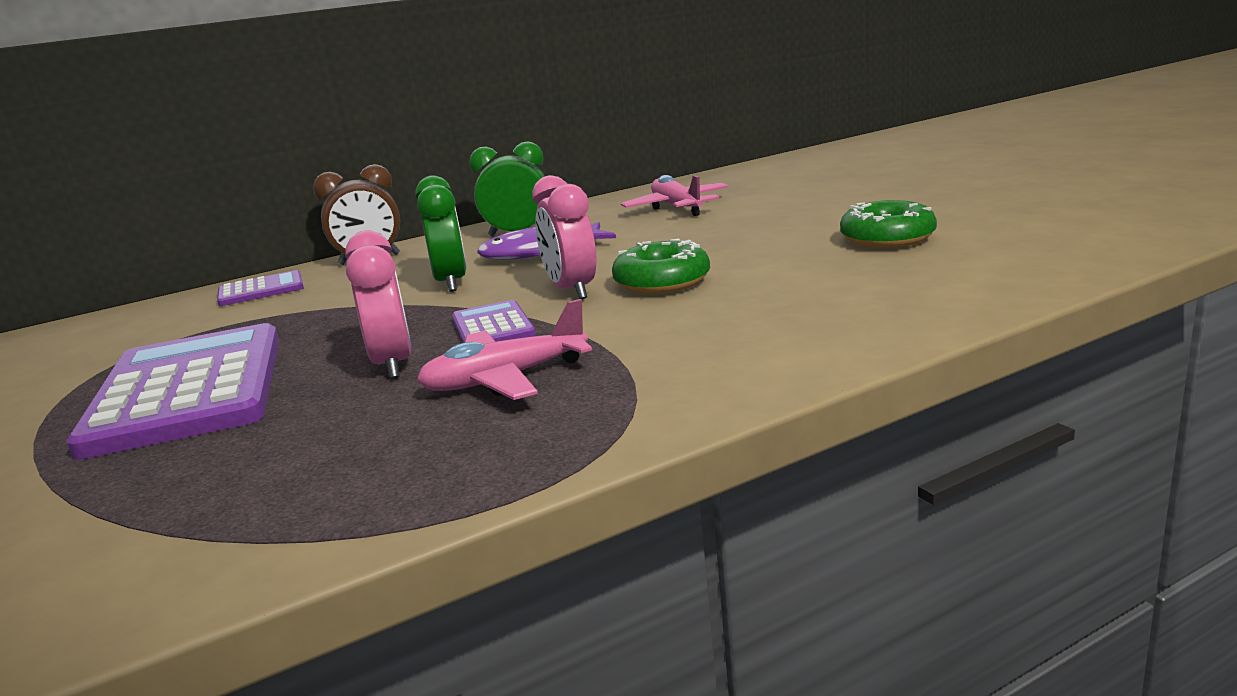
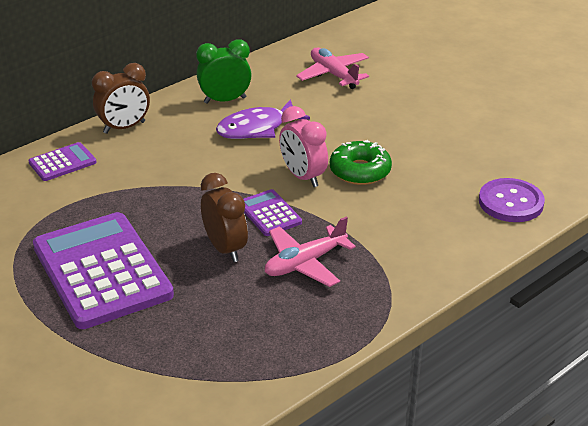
camera: 15 degrees left, 15 degrees up
pink clock [345,230,412,379] -> brown clock [201,173,248,262]
green clock [416,175,467,292] -> none
green donut [840,200,937,248] -> none
none -> purple button [479,178,545,222]

